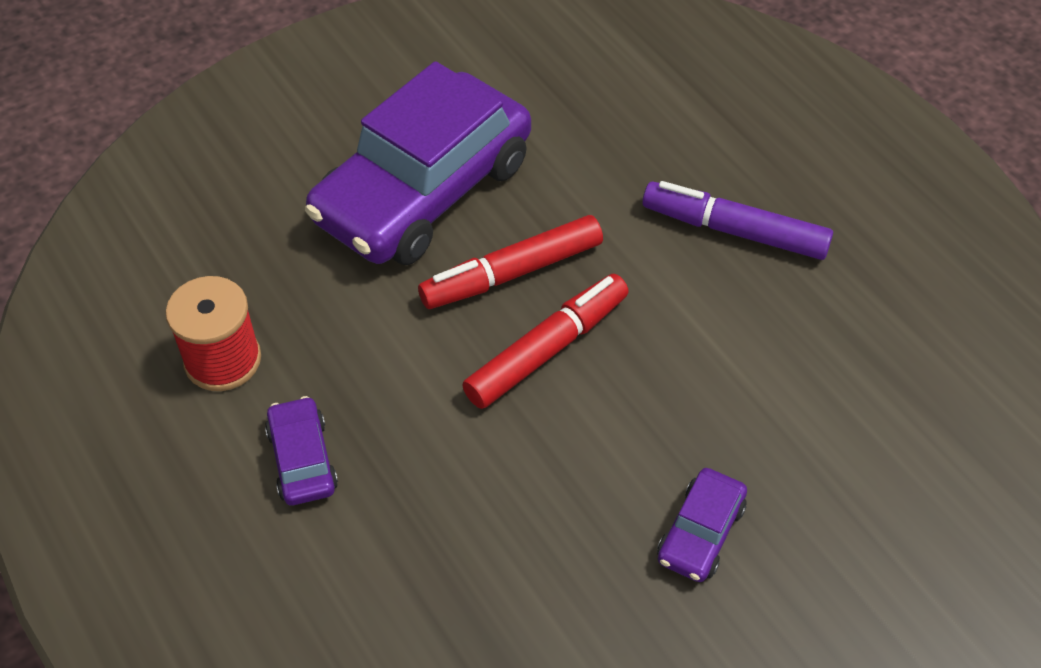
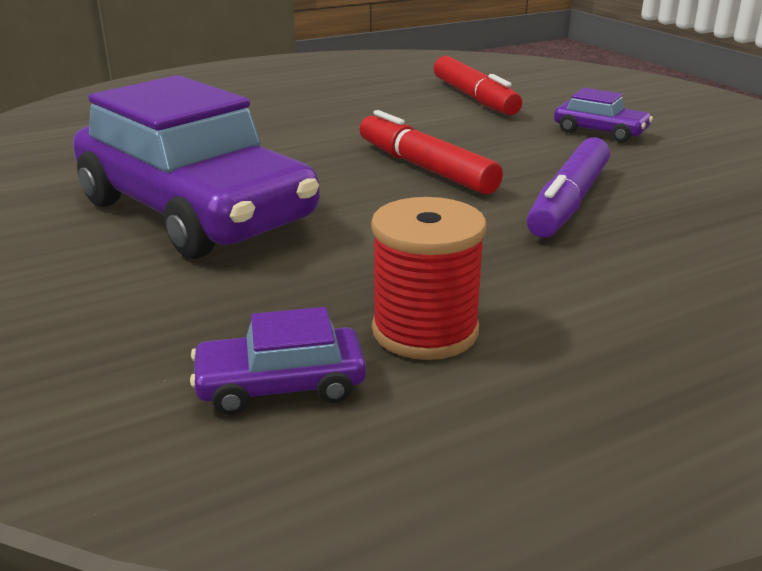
camera: 85 degrees left, 25 degrees down
purple car [265,396,338,505] -> purple car moved to [190,307,366,415]
red marker [418,215,603,309] -> red marker moved to [434,56,522,115]
purple marker [642,181,833,260] -> purple marker moved to [527,137,610,237]

